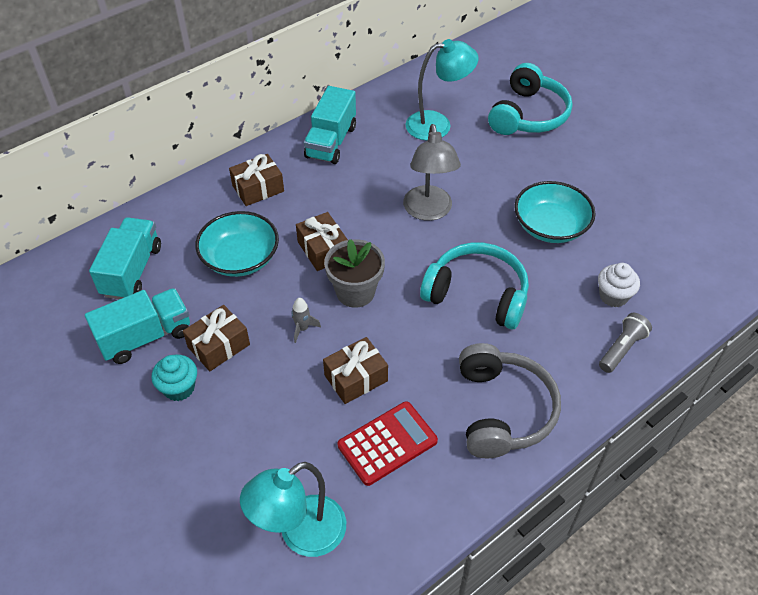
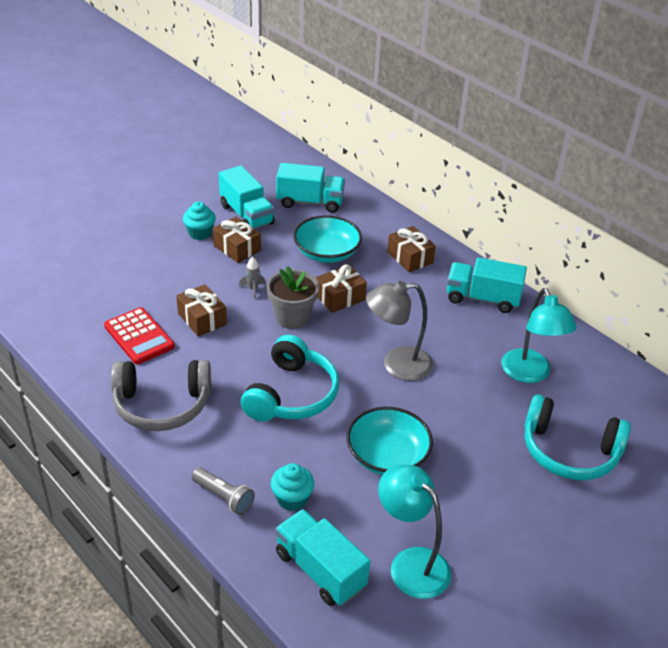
camera: 85 degrees right, 10 degrees down
turquoise lamp [240,462,346,557] -> turquoise lamp moved to [378,464,451,599]
white cupcake [598,263,640,307] -> turquoise cupcake [270,463,314,511]
none -> turquoise truck [275,509,370,606]

